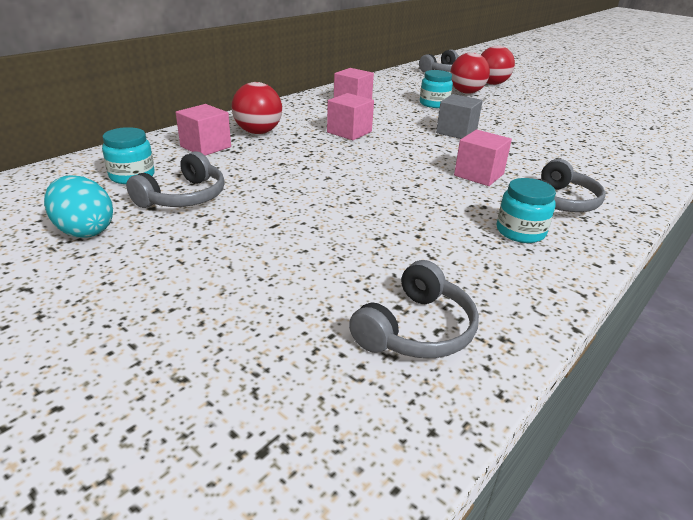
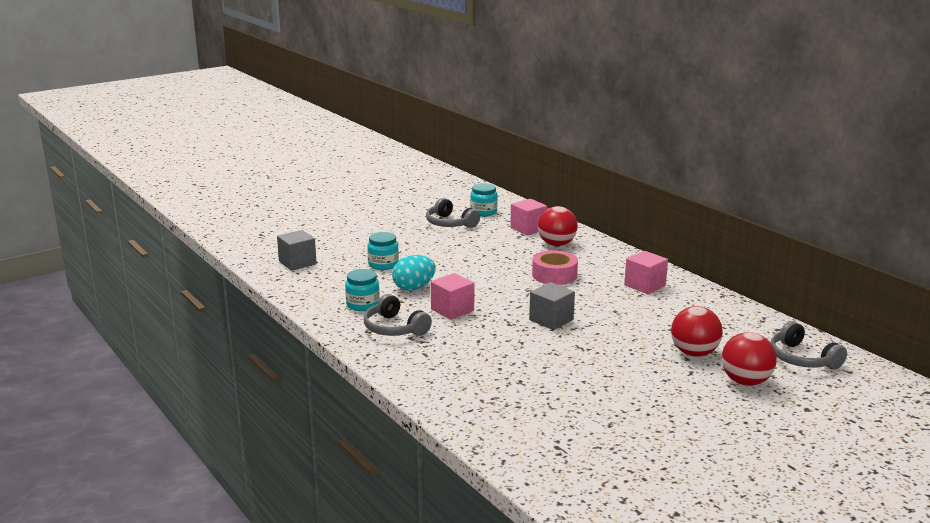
camera: 105 degrees right, 10 degrees down
turquoise egg [44,175,113,237] -> turquoise egg moved to [392,255,436,291]
pink cube [327,93,374,140] -> pink tape [532,250,578,285]
grey headphones [349,260,479,358] -> grey cube [277,230,317,271]
turquoise jar [420,70,453,108] -> turquoise jar moved to [367,232,399,270]

